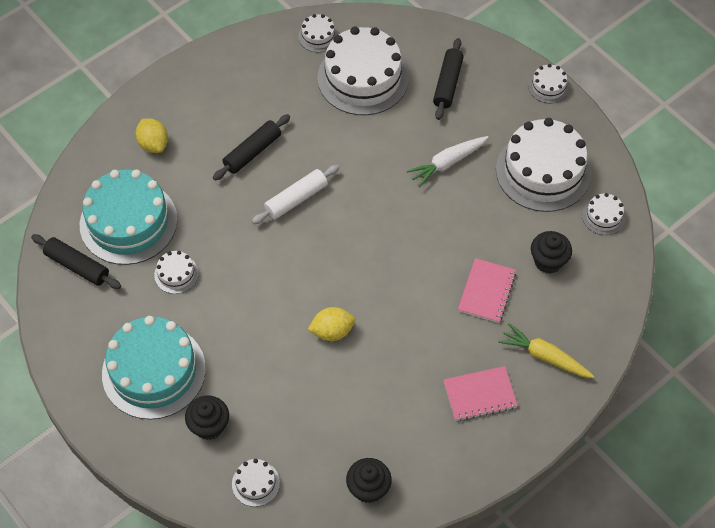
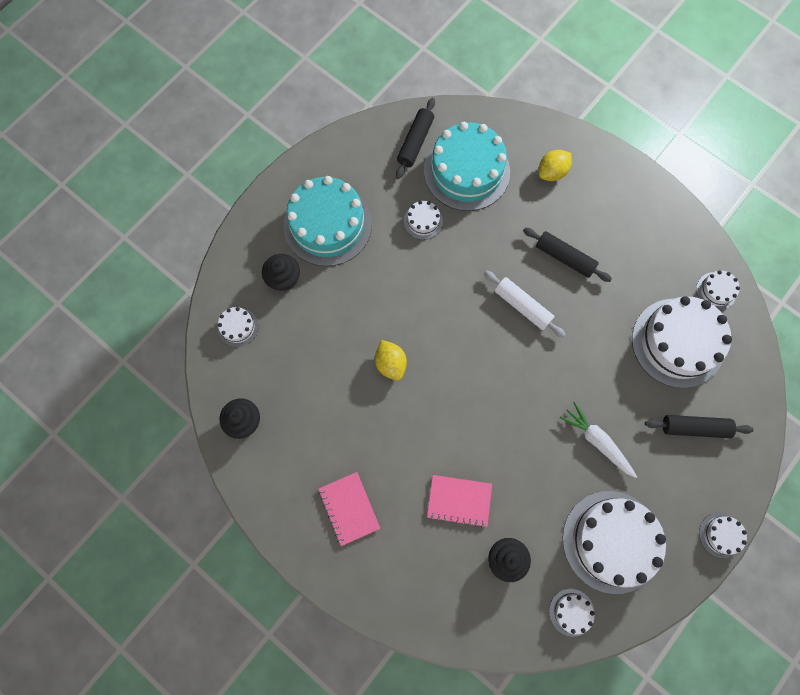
camera: 80 degrees right, 15 degrees up
yellow carrot [498,323,594,378] -> none

